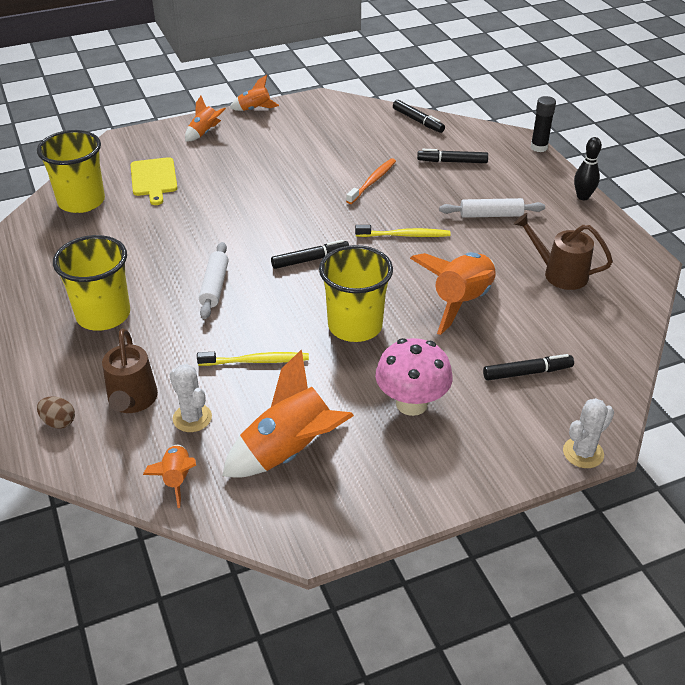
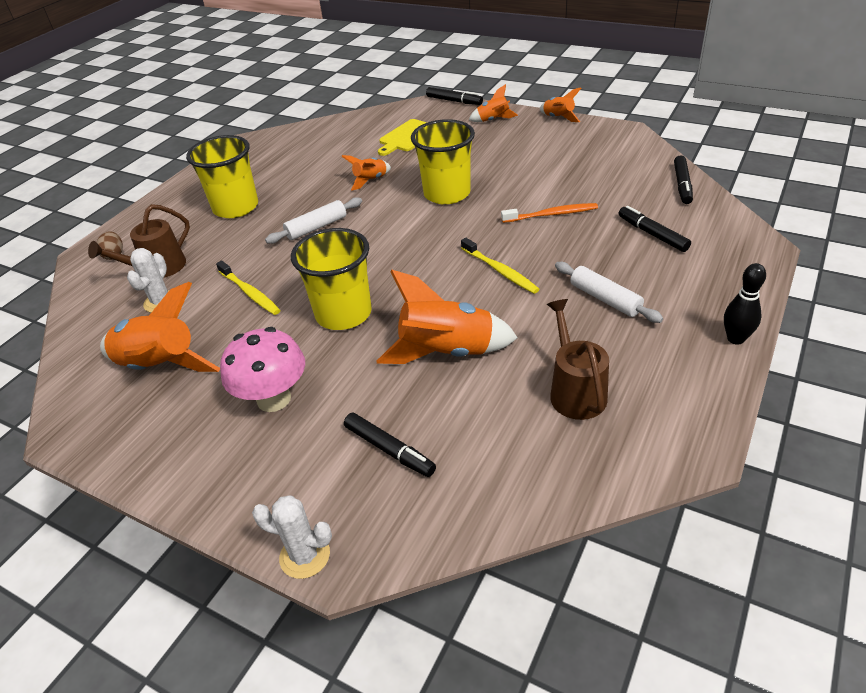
camera: 55 degrees right, 0 degrees up
yellow cup [37,130,105,213] -> yellow cup moved to [411,119,475,204]
orange rocket [143,445,196,508] -> orange rocket moved to [341,155,391,190]
black marker [271,240,349,269] -> black marker moved to [426,87,483,105]
black glue stick [531,96,556,152] -> none

